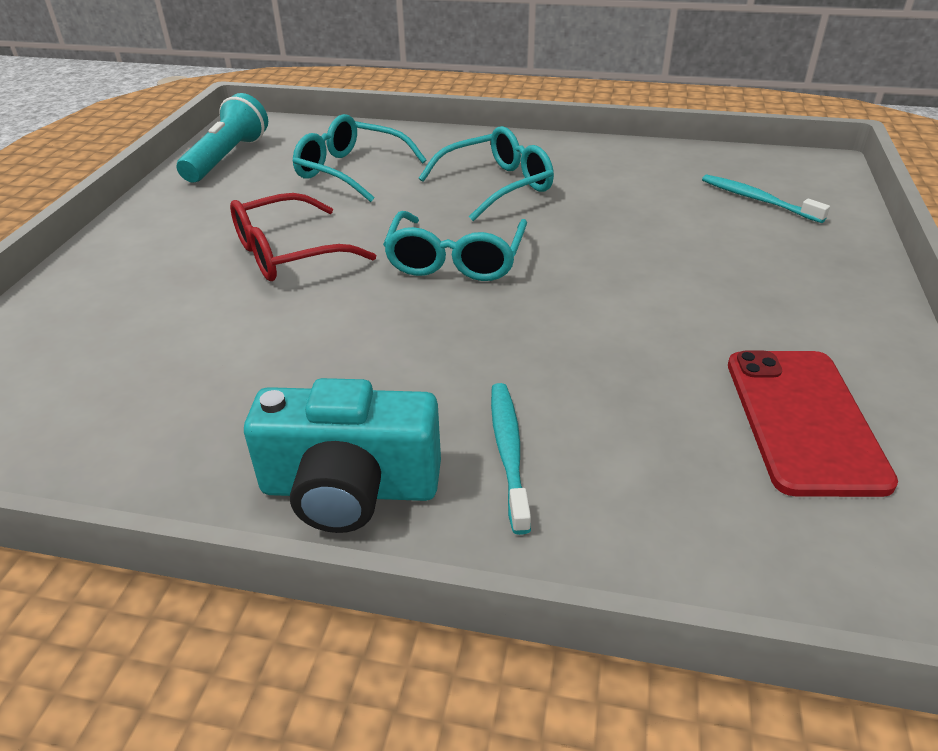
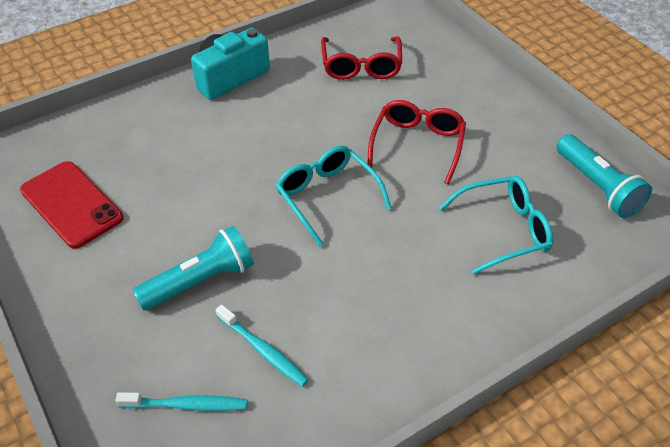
camera: 135 degrees right, 10 degrees up
turquoise glasses [419,126,554,221] -> none
turquoise toothbrush [491,383,531,535] -> turquoise toothbrush moved to [216,304,309,387]
none -> turquoise flashlight [133,226,254,310]
none -> red glasses [321,36,402,80]

